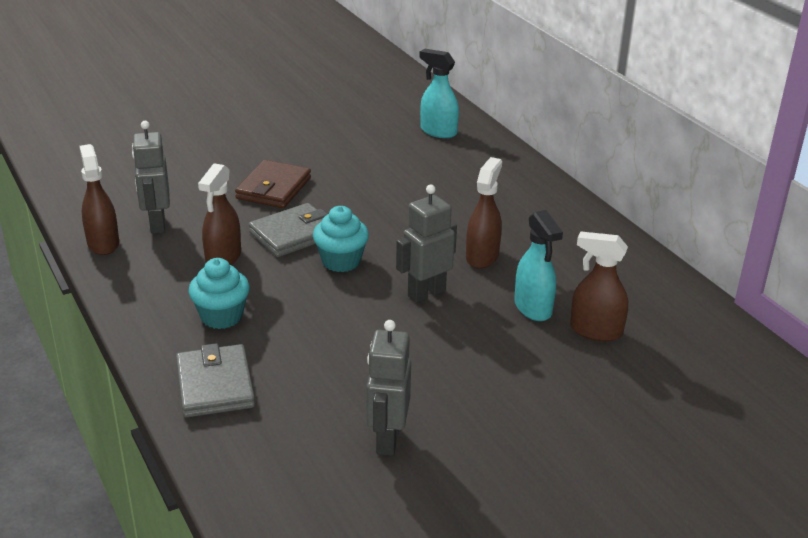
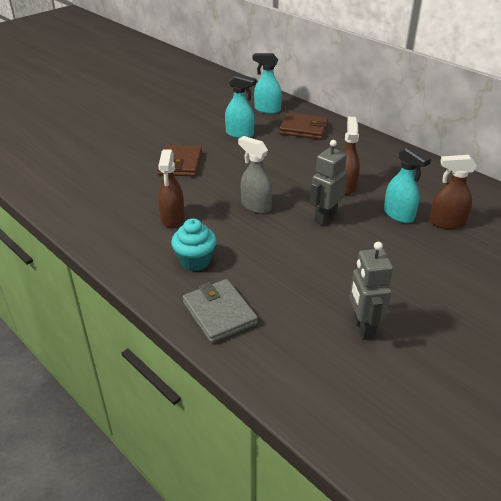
camera: 15 degrees left, 5 degrees up
brown spray bottle [79,144,119,255] -> none
grey robot [132,121,170,234] -> none
grey wallet [249,203,328,257] -> none
turquoise cupcake [313,206,369,272] -> grey spray bottle [238,136,272,214]
none -> turquoise spray bottle [225,74,256,138]
none -> brown wallet [279,113,328,140]

